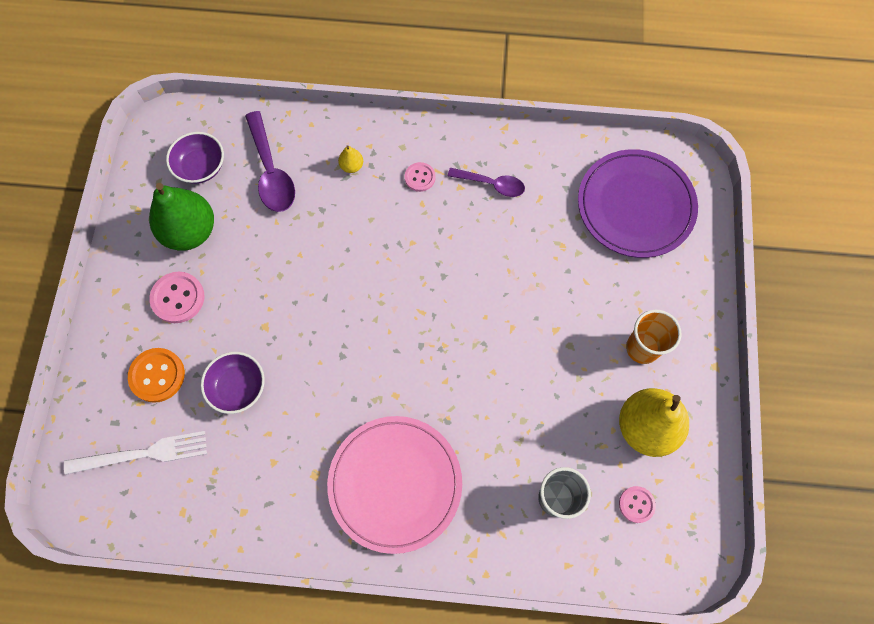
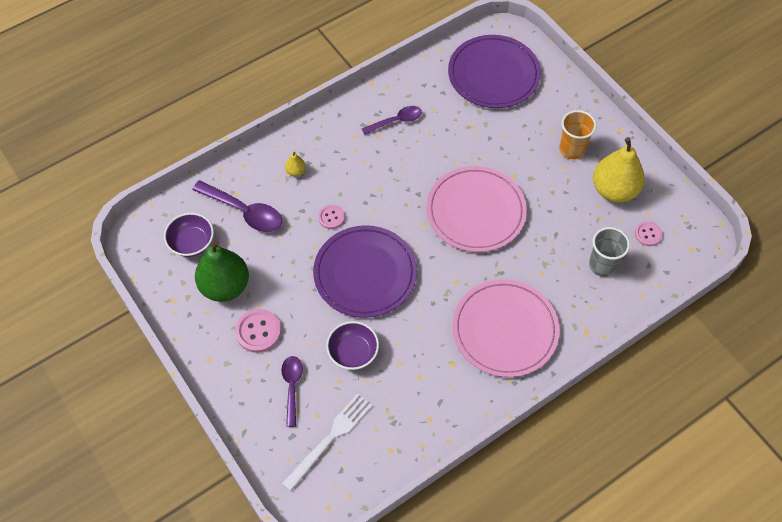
camera: 40 degrees left, 10 degrees down
orange button [128,348,185,403] -> purple spoon [281,356,303,427]
pink button [405,162,436,192] -> pink button moved to [318,205,345,229]
none -> purple plate [313,225,417,318]
none -> pink plate [426,166,527,252]

